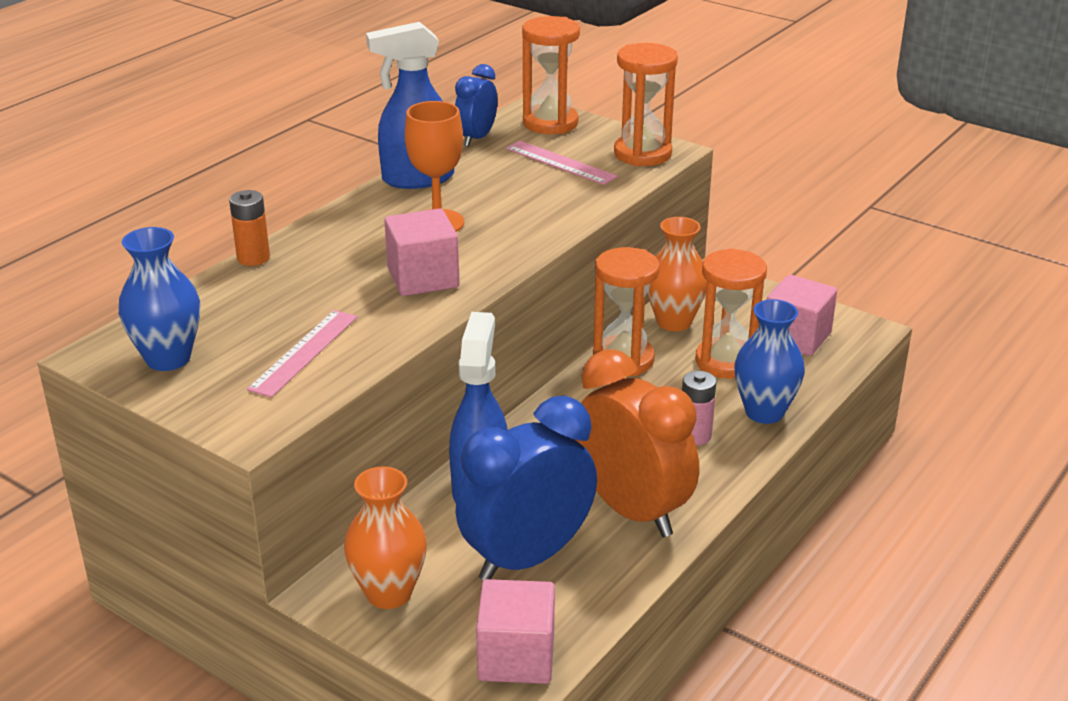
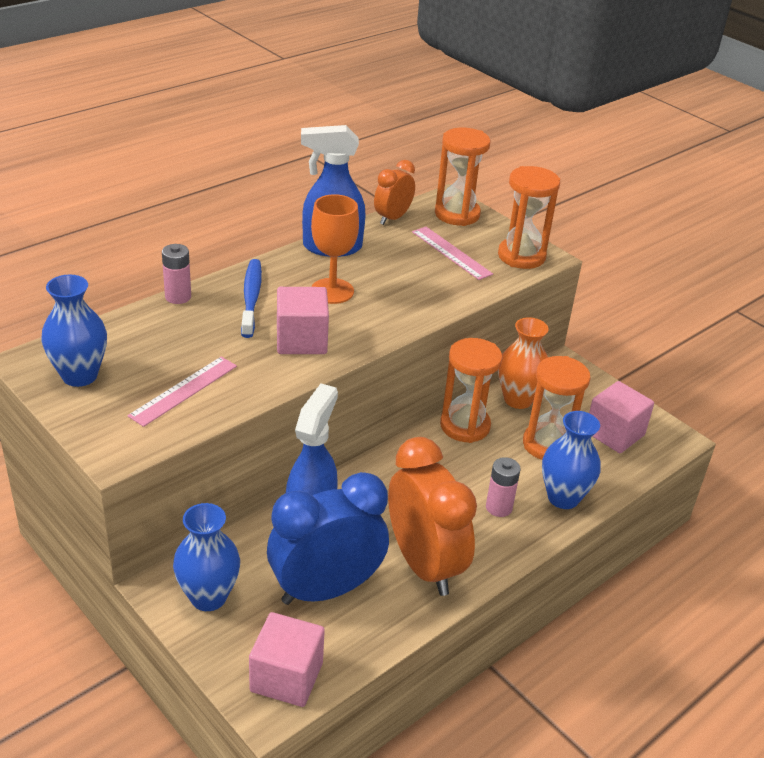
camera: 10 degrees right, 5 degrees up
orange battery [229,190,270,266] -> pink battery [162,244,191,304]
orange vase [344,466,427,609] -> blue vase [173,503,240,611]
blue clock [455,64,498,147] -> orange clock [374,160,415,225]
none -> blue toothbrush [241,259,262,338]

